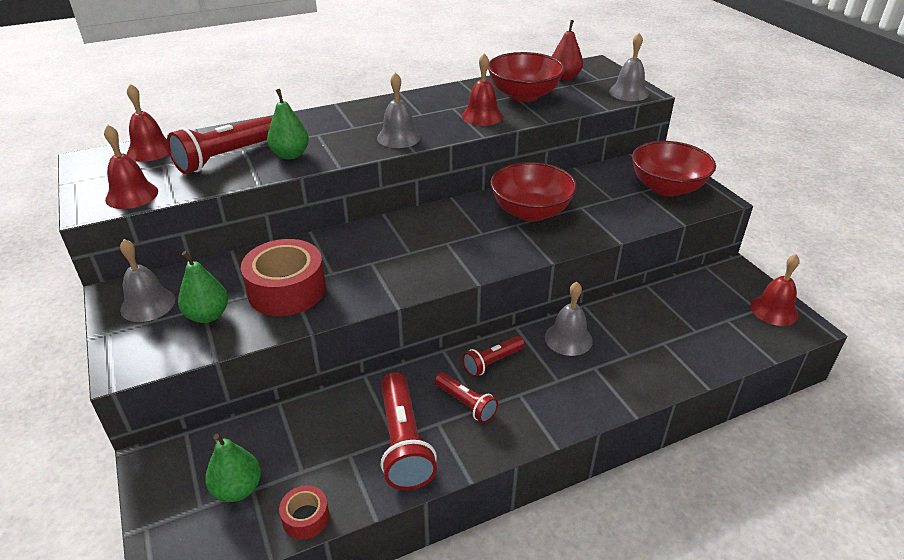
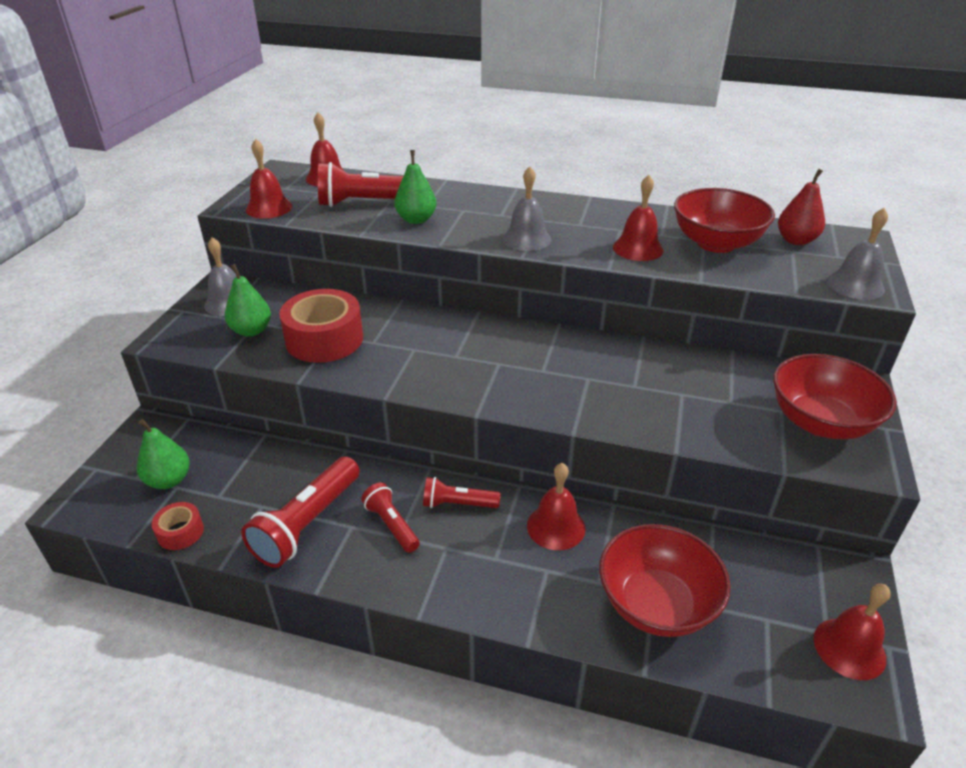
camera: 40 degrees right, 0 degrees up
red flashlight [435,372,498,423] -> red flashlight turned 150 degrees clockwise [361,483,420,553]
red bowl [490,162,577,222] -> red bowl moved to [599,524,731,637]
grey bell [545,282,593,356] -> red bell [527,463,585,550]

